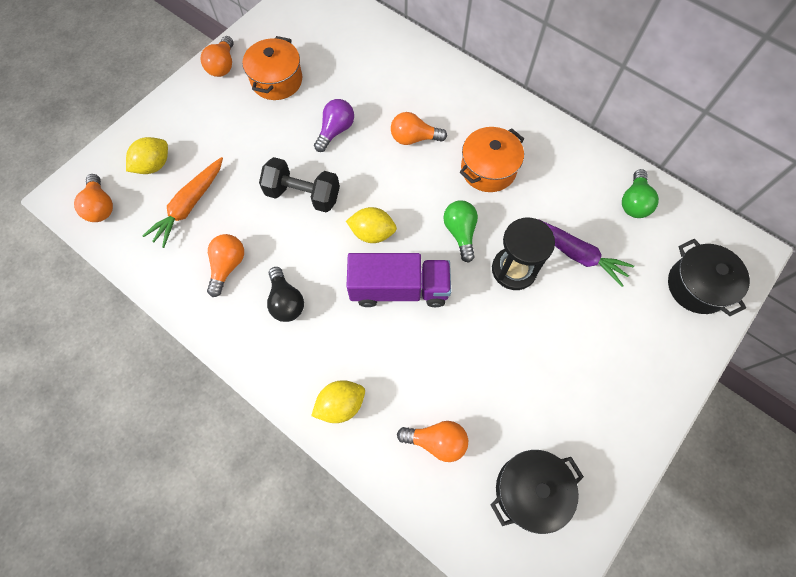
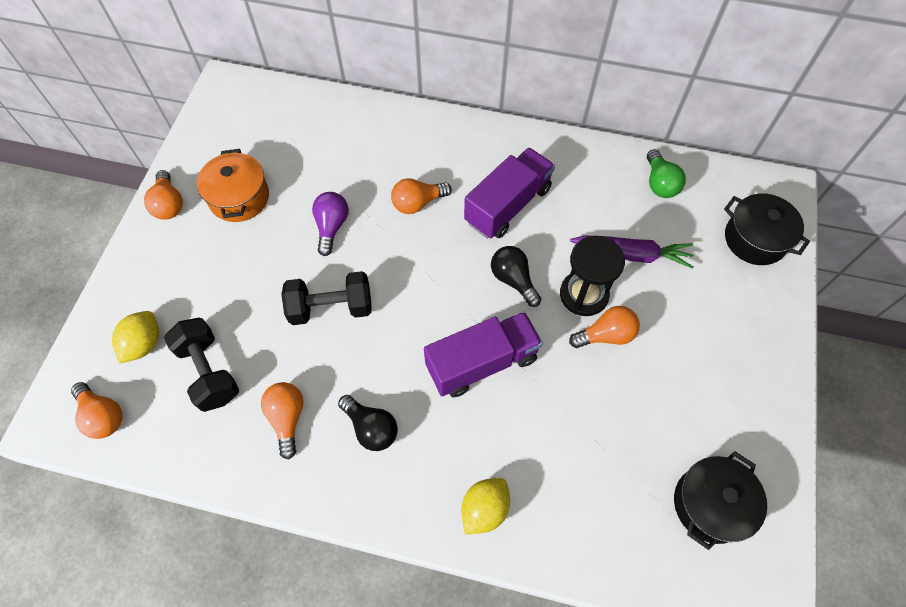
camera: 25 degrees left, 5 degrees down
orange carrot [143,157,223,248] -> black dumbbell [164,318,239,412]
yellow lemon [346,207,397,243] -> none
orange light bulb [397,421,468,462] -> orange light bulb moved to [569,306,640,348]
green light bulb [443,200,478,263] -> black light bulb [491,246,541,307]
orange pot [460,127,524,192] -> purple truck [464,148,555,239]

